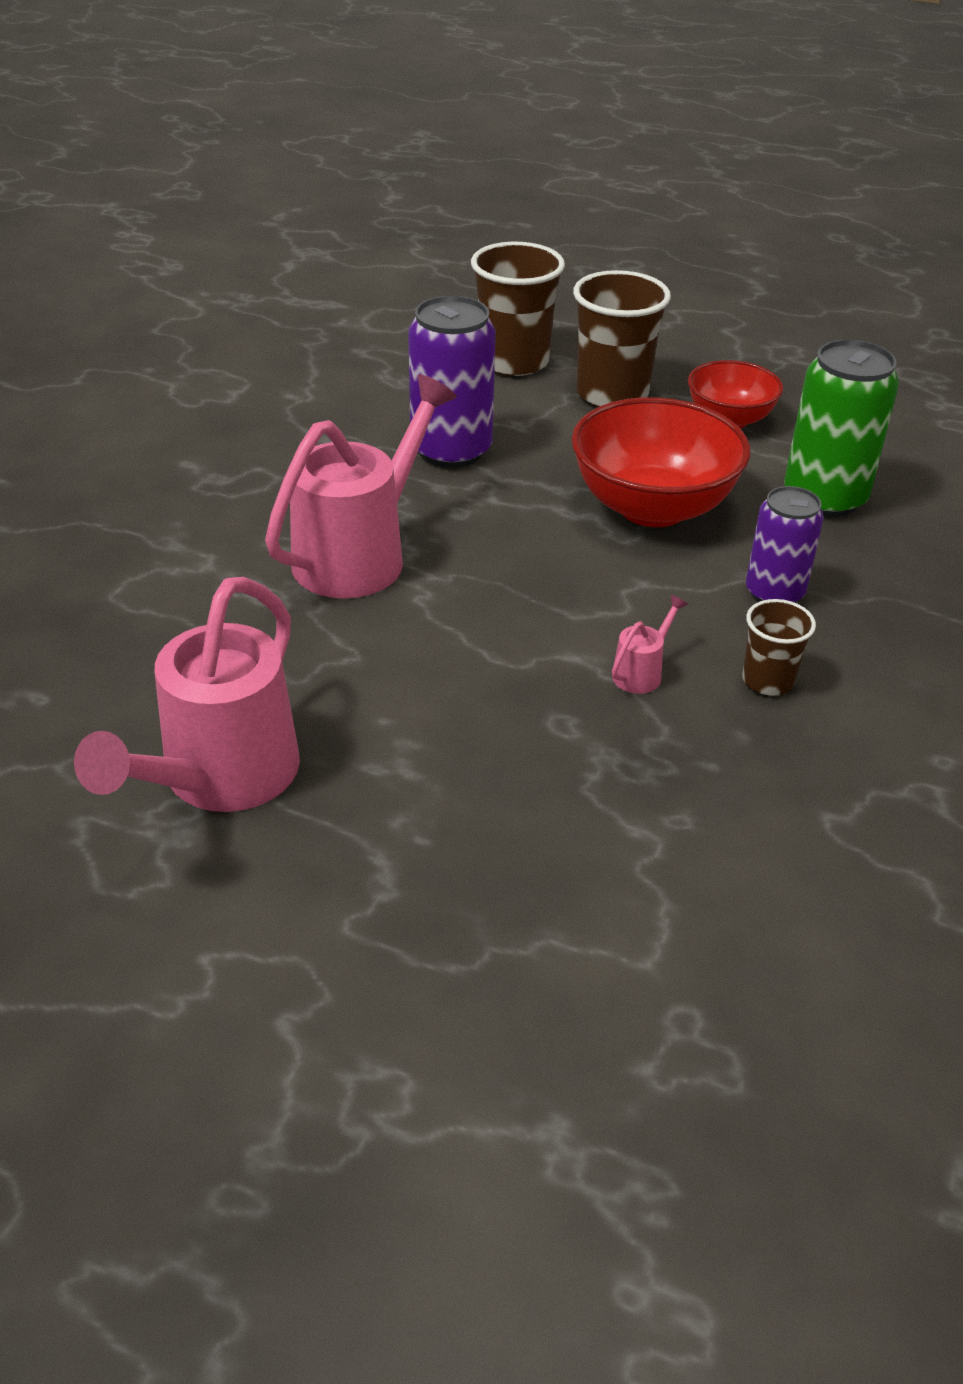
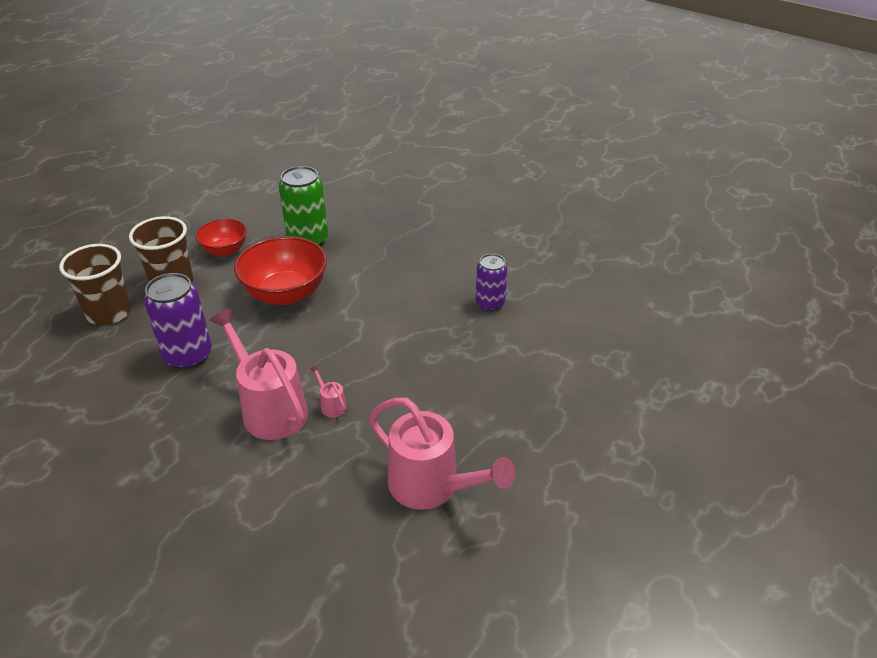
camera: 75 degrees left, 0 degrees up
pink watering can [612,595,688,694] -> pink watering can moved to [310,365,347,417]
brown cup [742,599,816,696] -> none
purple can [746,486,824,603] -> purple can moved to [476,254,507,312]

